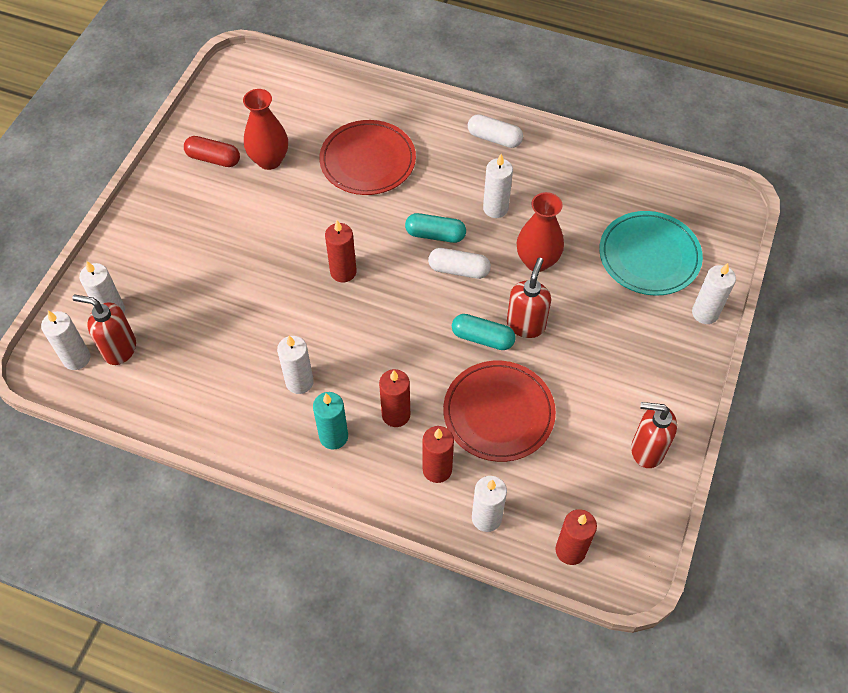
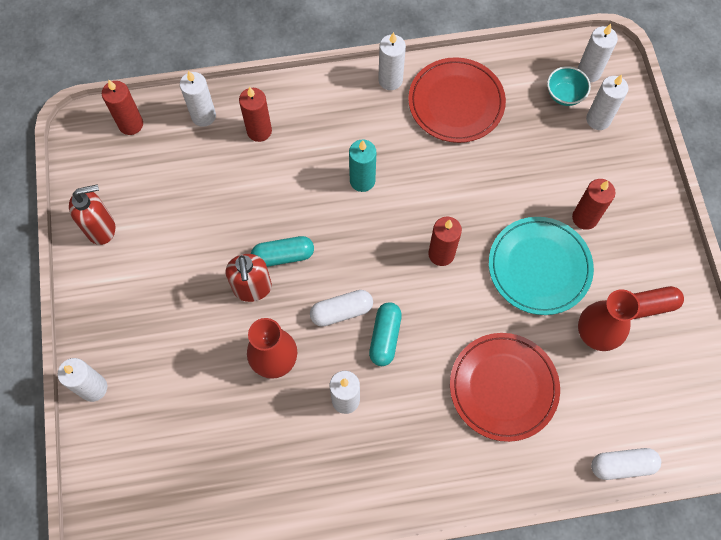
camera: 150 degrees right, 10 degrees up
red soap dispenser [72,295,136,365] -> turquoise bowl [547,66,591,106]
white candle [277,336,314,394] -> white candle moved to [378,32,406,90]
turquoise candle [313,392,348,450] -> turquoise candle moved to [349,139,376,192]
red candle [379,369,410,427] -> red candle moved to [572,179,615,230]
turquoise capsule [405,213,466,243] -> turquoise capsule turned 60 degrees counterclockwise [369,302,402,366]
red plate [443,361,556,462] -> red plate moved to [408,57,506,143]
white capsule [468,114,523,148] -> white capsule moved to [591,448,661,480]
turquoise plate [599,211,703,296] -> turquoise plate moved to [489,217,594,315]

